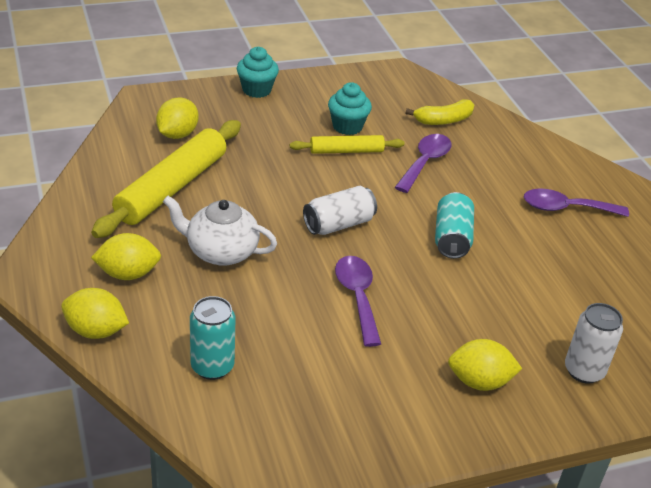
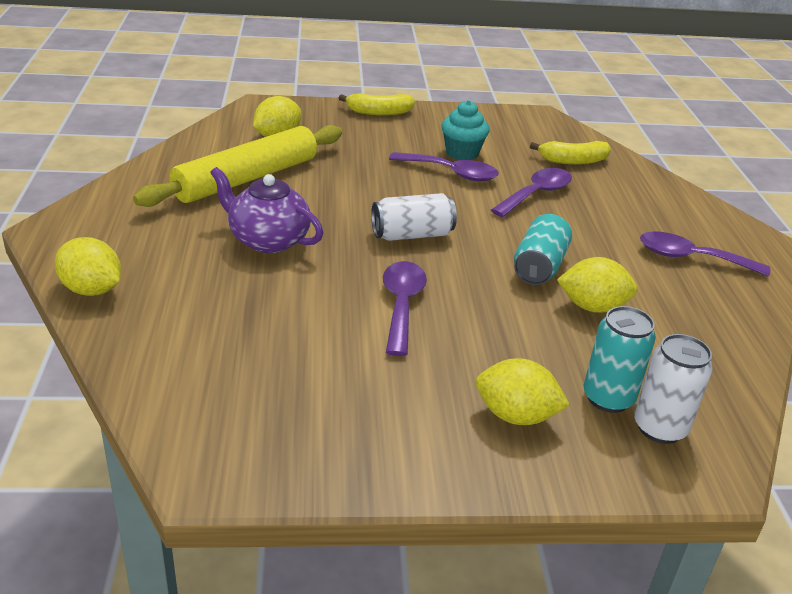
camera: 15 degrees right, 5 degrees down
yellow lemon [91,233,161,280] -> yellow lemon moved to [557,257,638,313]
white teapot [163,196,277,266] -> purple teapot [210,167,323,253]
turquoise can [190,296,235,380] -> turquoise can moved to [584,306,656,413]
turquoise cupcake [237,47,279,98] -> yellow banana [339,93,415,116]
yellow rolling pin [290,135,404,154] -> purple spoon [389,152,499,182]

